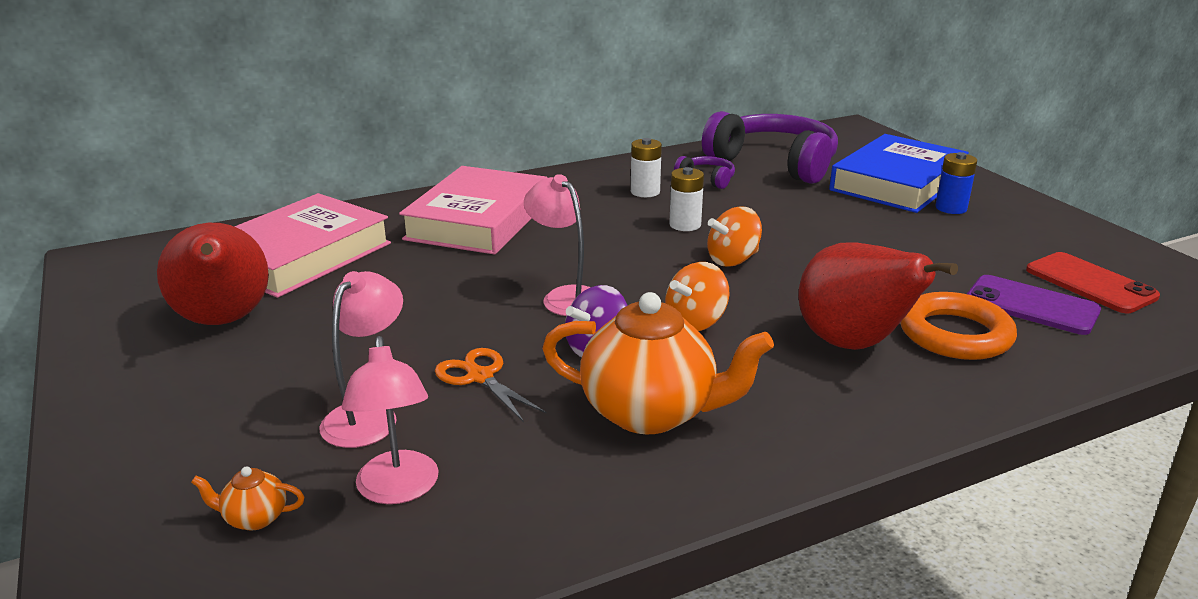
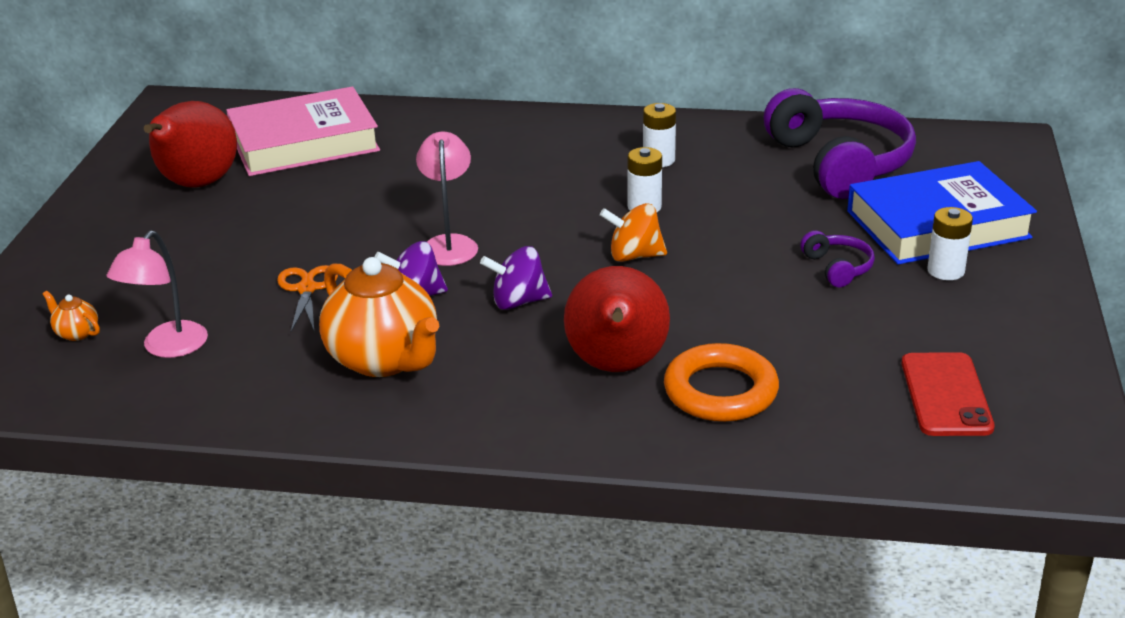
camera: 35 degrees right, 5 degrees up
pink lamp [319,271,403,448] -> none
pink book [399,166,547,255] -> none
orange spinning top [665,262,729,331] -> purple spinning top [480,246,552,310]
purple headphones [674,156,735,189] -> purple headphones moved to [800,231,875,287]
blue battery [935,152,977,214] -> white battery [927,207,973,280]
purple phone [967,275,1101,335] -> none

